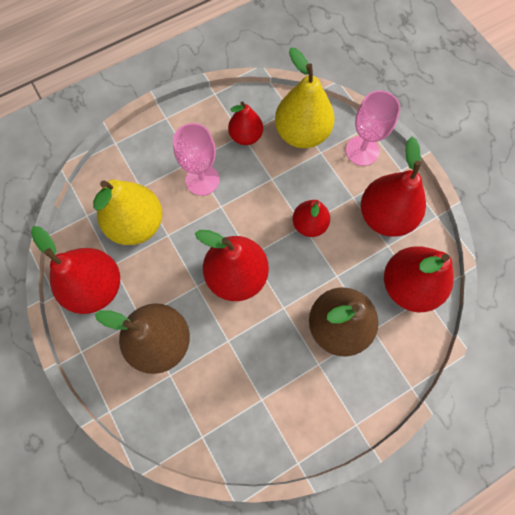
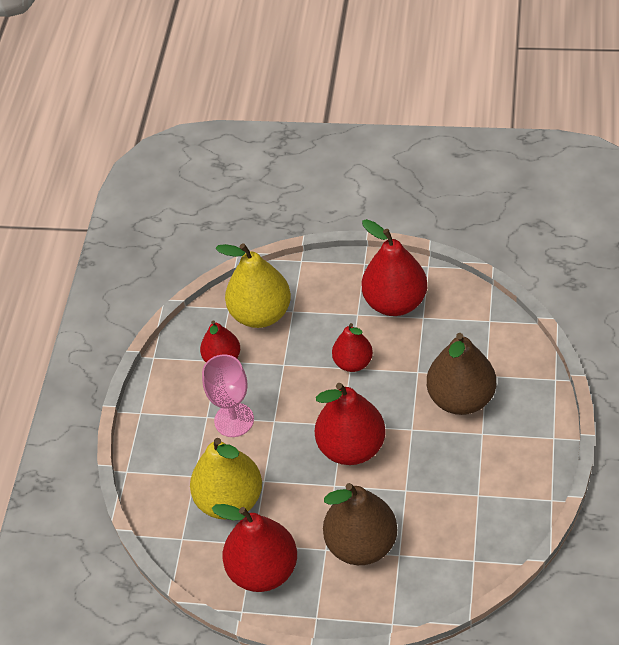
camera: 45 degrees left, 20 degrees down
pink goblet [346,90,400,166] -> none
red pear [384,246,454,312] -> none

